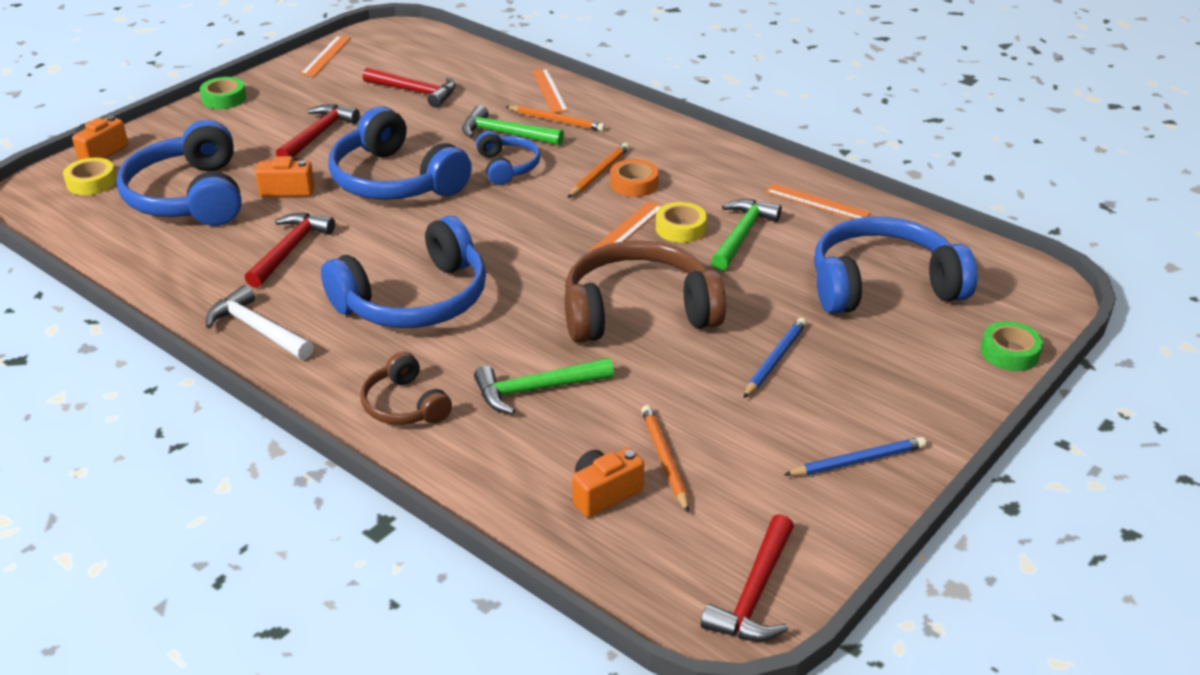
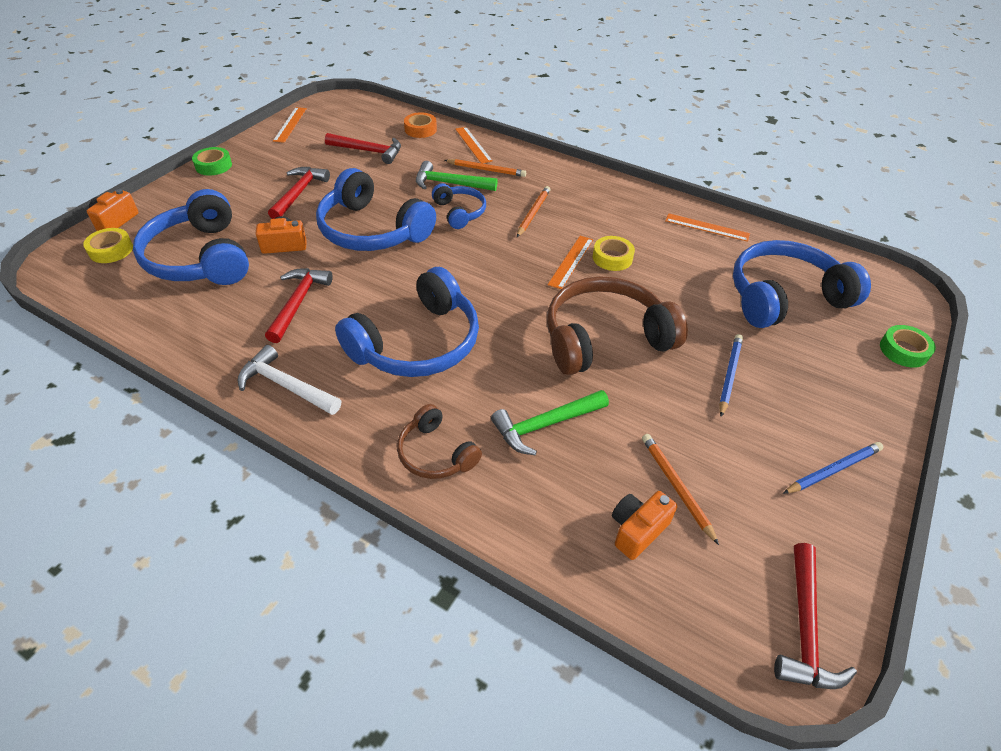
camera: 10 degrees left, 10 degrees up
orange tape [610,159,658,197] -> orange tape moved to [404,112,437,138]
green hammer [711,199,782,271] -> none

